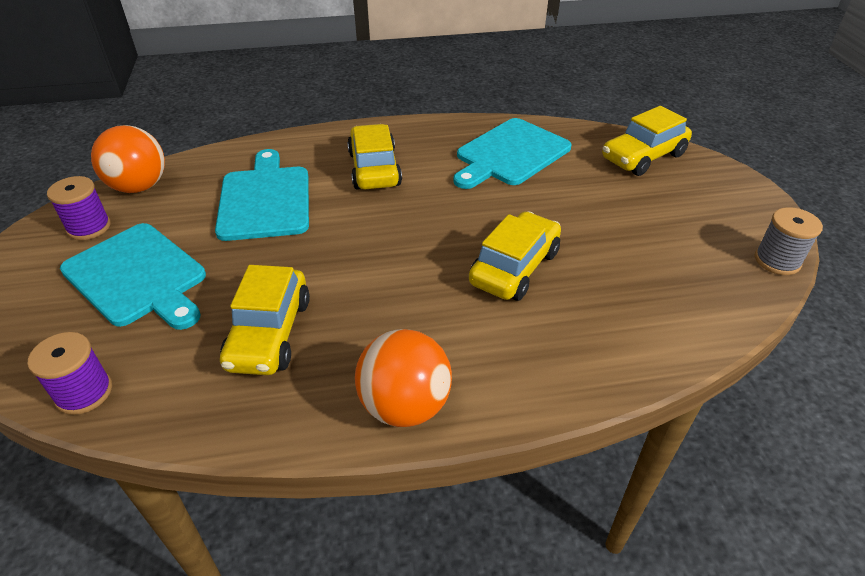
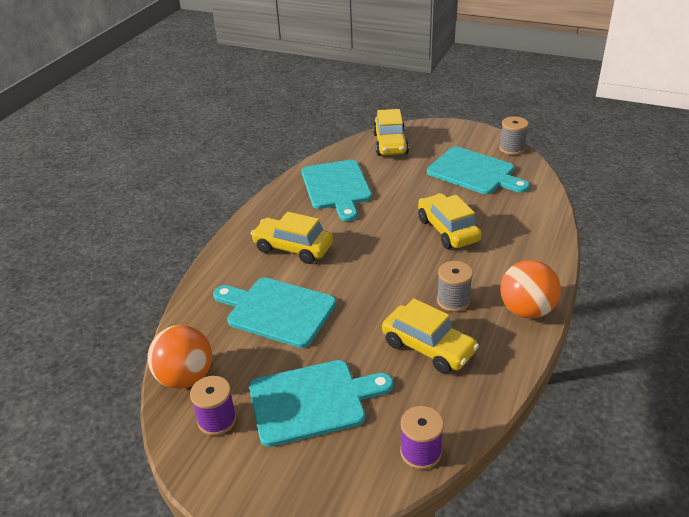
camera: 55 degrees left, 5 degrees down
none -> turquoise cutting board [427,147,530,194]
none -> grey spool [437,261,473,312]

